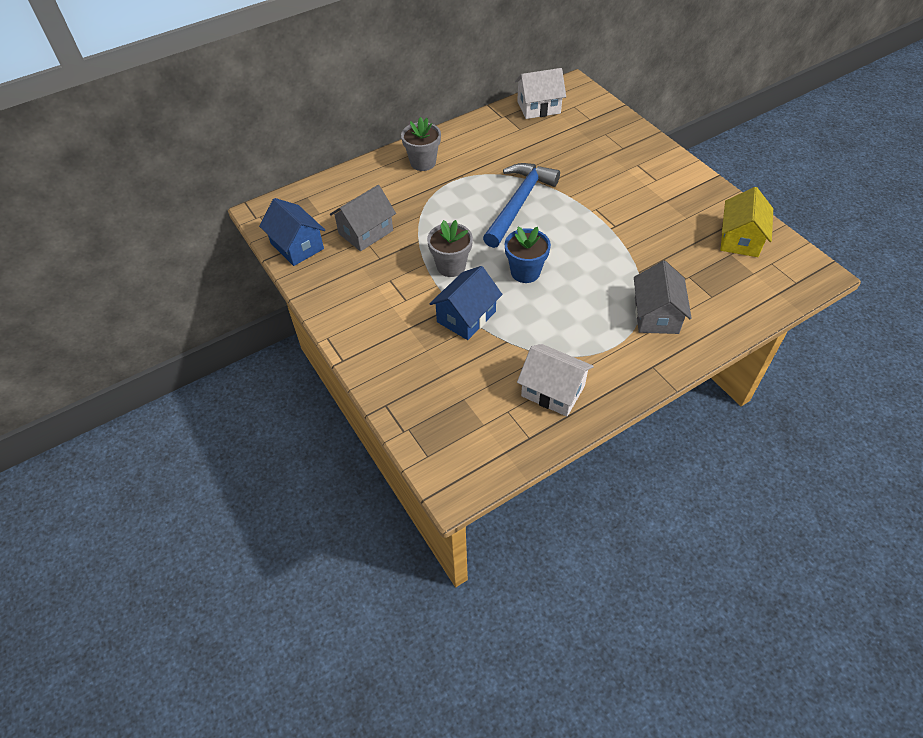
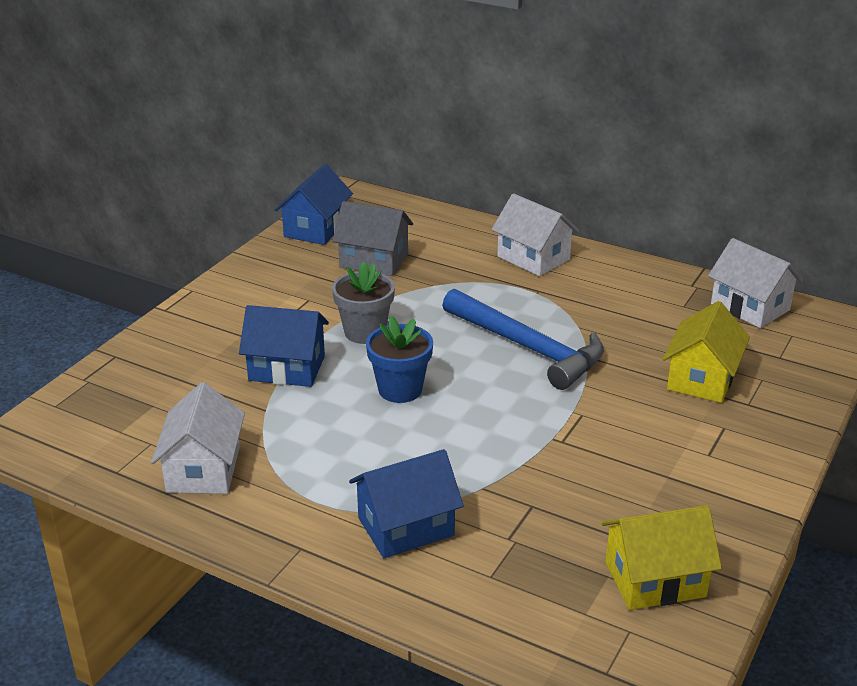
camera: 60 degrees right, 20 degrees down
grey flower pot [401,117,441,171] -> white house [491,193,579,276]
blue hammer [483,163,560,248] -> blue hammer turned 45 degrees clockwise [442,289,604,390]
grey house [634,261,692,334] -> blue house [349,449,464,558]
none -> yellow house [663,301,750,403]

